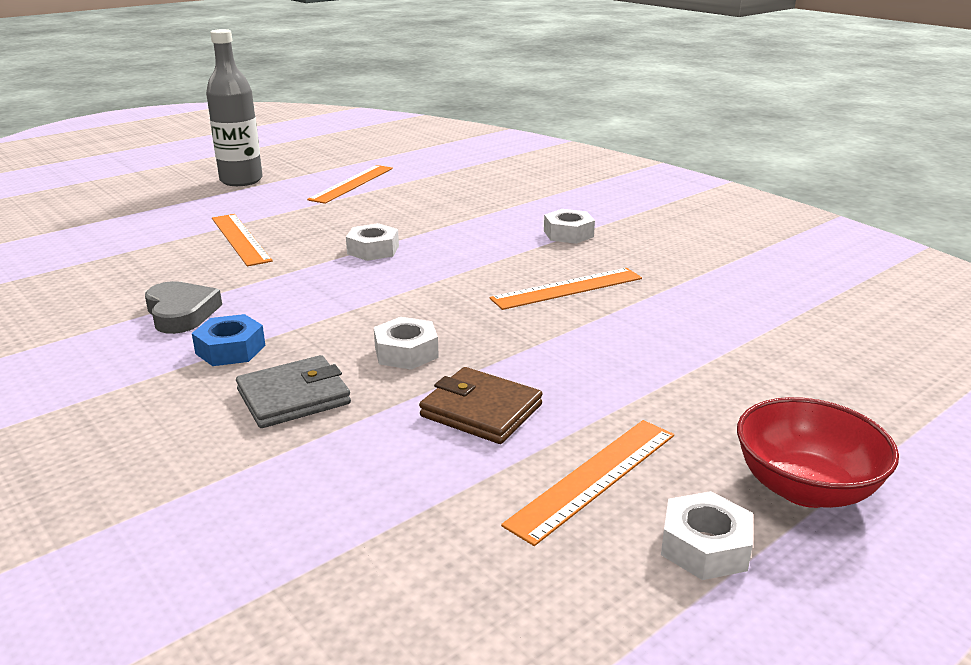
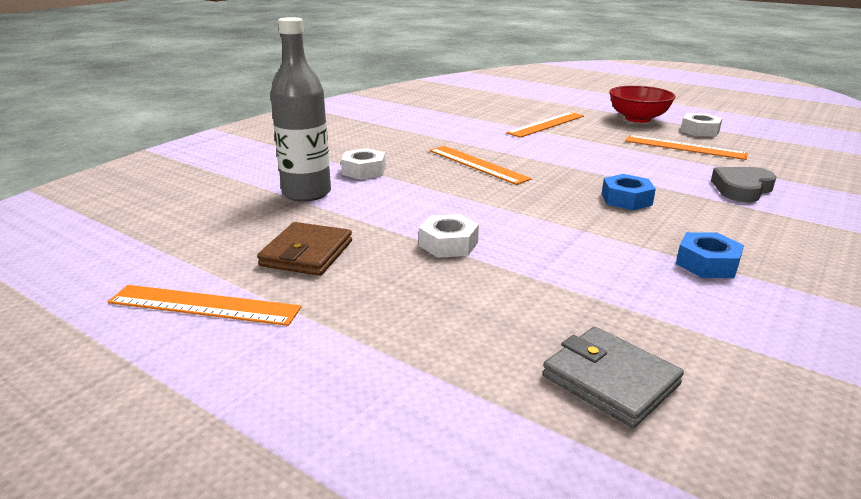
camera: 105 degrees left, 0 degrees up
grey heart [145,281,222,334] -> grey heart moved to [711,167,776,202]
grey bottle [206,29,263,186] -> grey bottle moved to [270,17,331,202]
orange ruler [212,214,273,266] -> orange ruler moved to [506,112,584,138]
grey wallet [236,355,351,428] -> grey wallet moved to [542,327,684,428]
white nut [374,317,439,370] -> blue nut [602,174,656,210]
brown wallet [419,367,543,444] -> brown wallet moved to [257,222,352,276]

